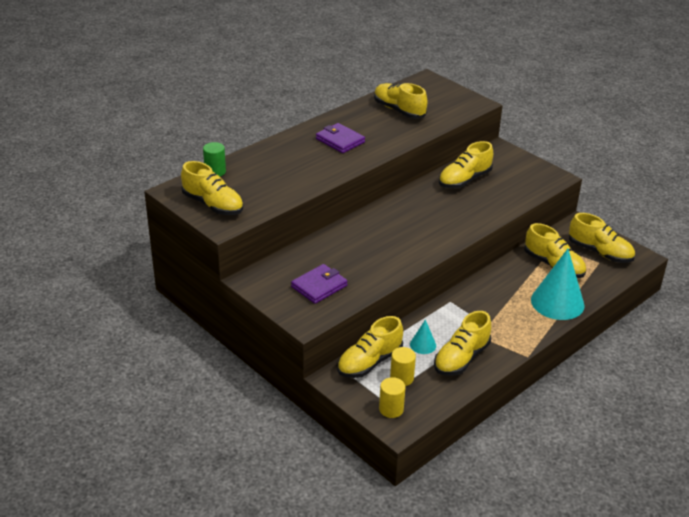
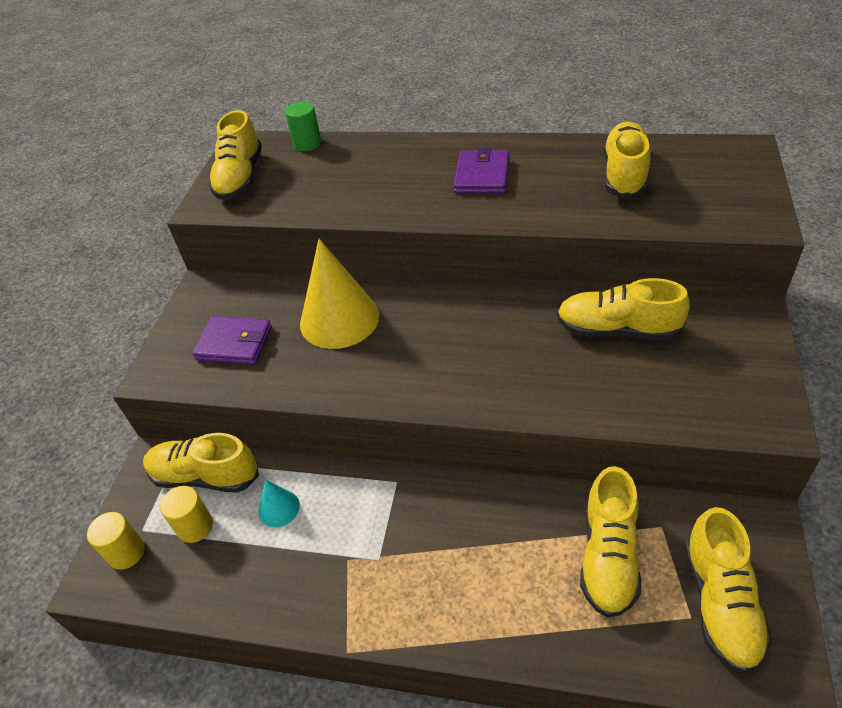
camera: 60 degrees right, 10 degrees up
yellow shoe [434,311,491,376] -> none
turquoise cone [531,249,585,320] -> none
none -> yellow cone [300,239,379,349]

